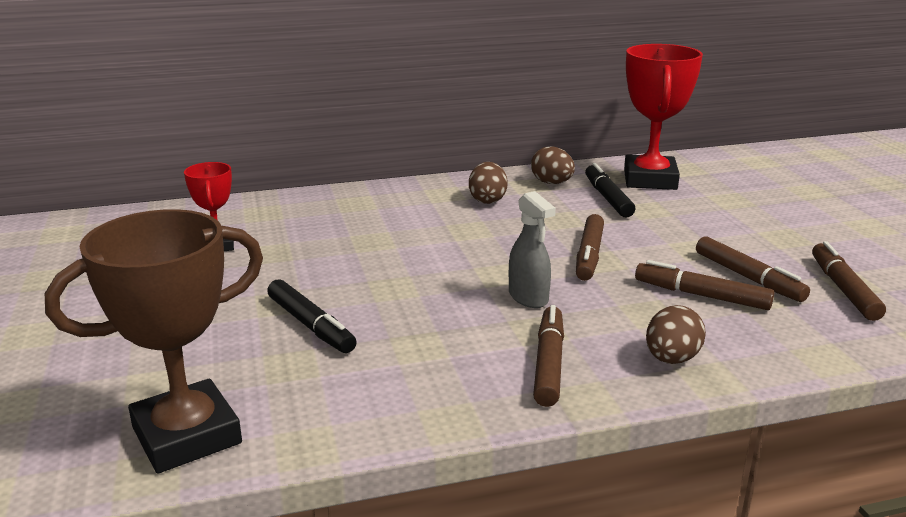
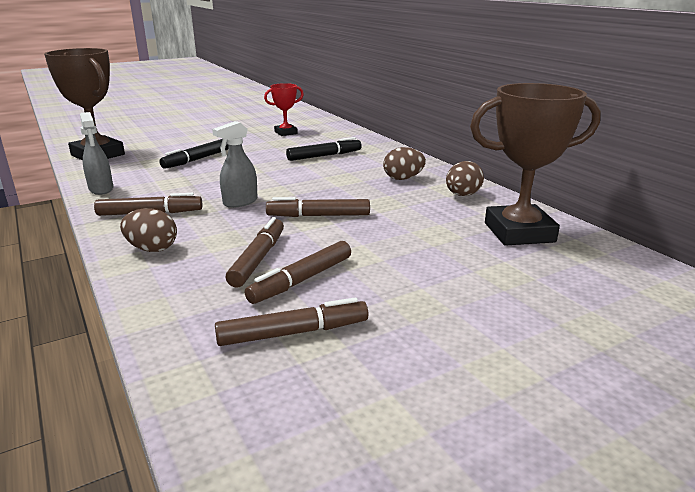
camera: 75 degrees right, 0 degrees up
black marker [585,163,635,218] -> black marker moved to [286,137,362,161]
red trophy [624,44,703,190] -> brown trophy [470,83,601,246]
none -> grey spray bottle [80,112,113,195]

